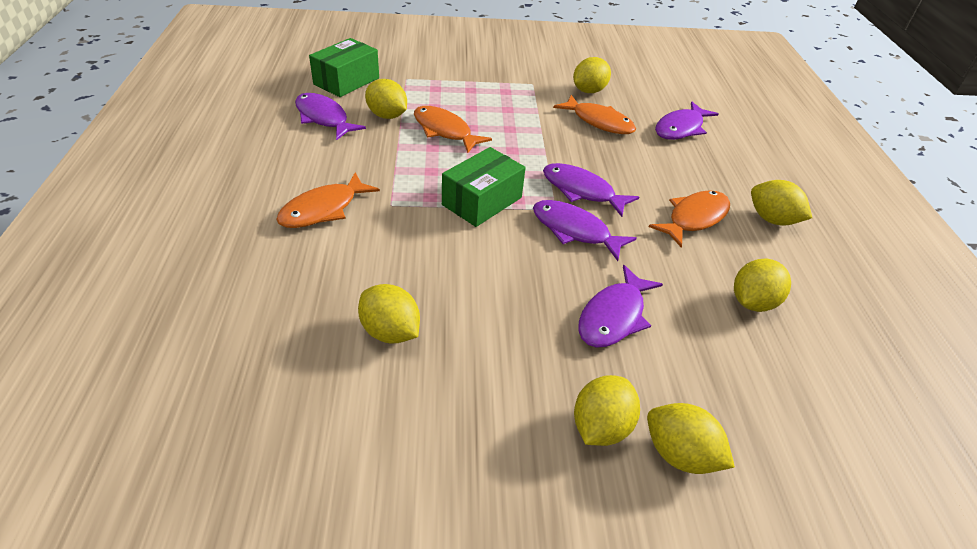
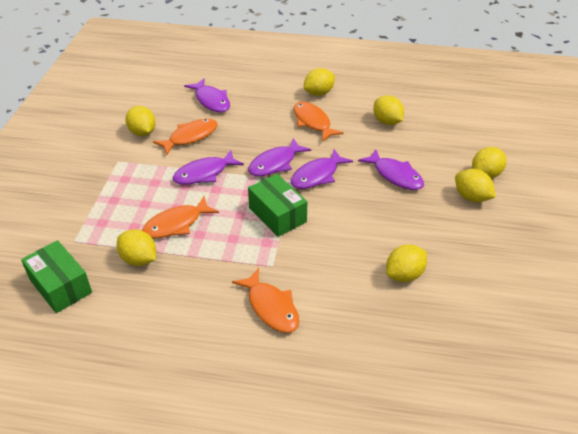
camera: 75 degrees left, 0 degrees up
purple fish [295,93,366,140] -> purple fish moved to [172,150,244,185]
yellow lemon [365,79,407,119] -> yellow lemon turned 75 degrees clockwise [117,229,156,266]

